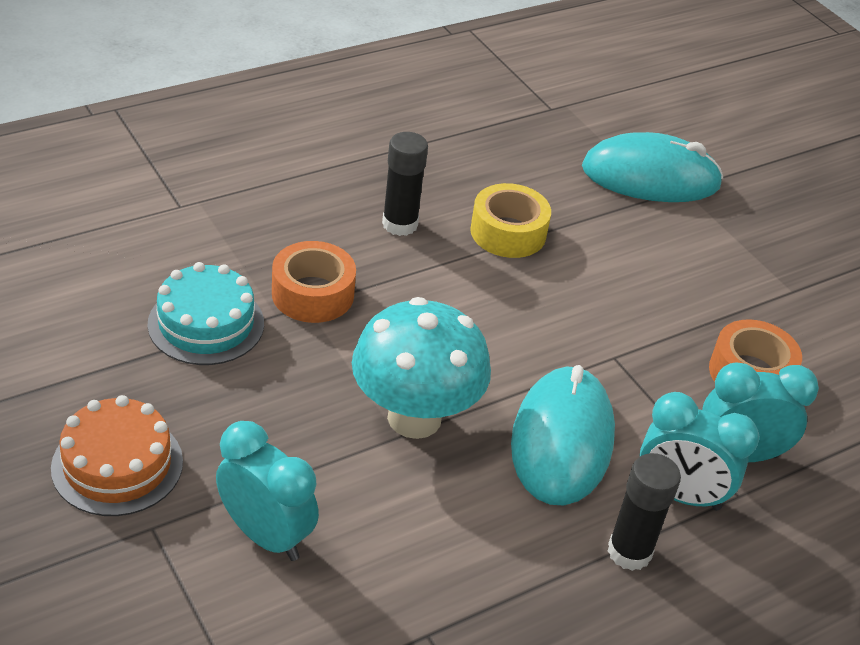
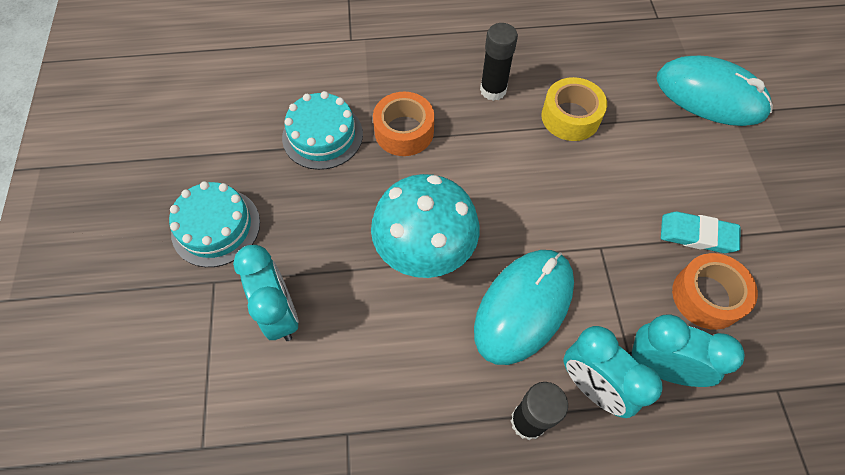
camera: 30 degrees right, 20 degrees up
orange cake [51,395,183,516] -> turquoise cake [169,181,260,267]
none -> turquoise eraser [661,212,740,253]

